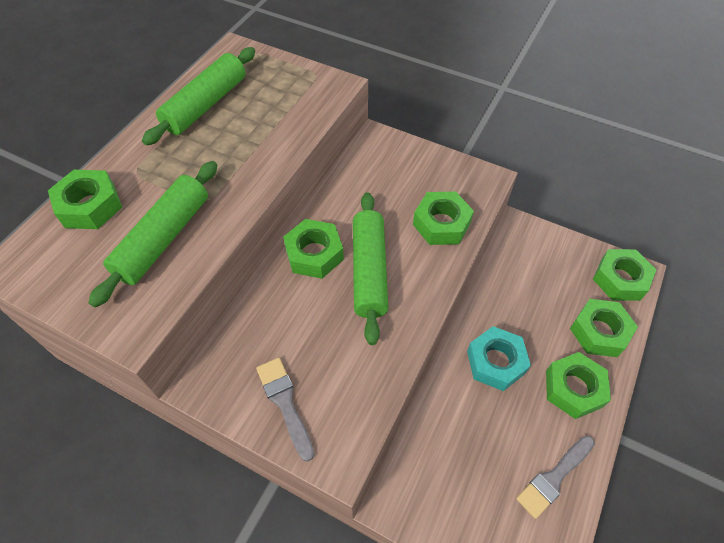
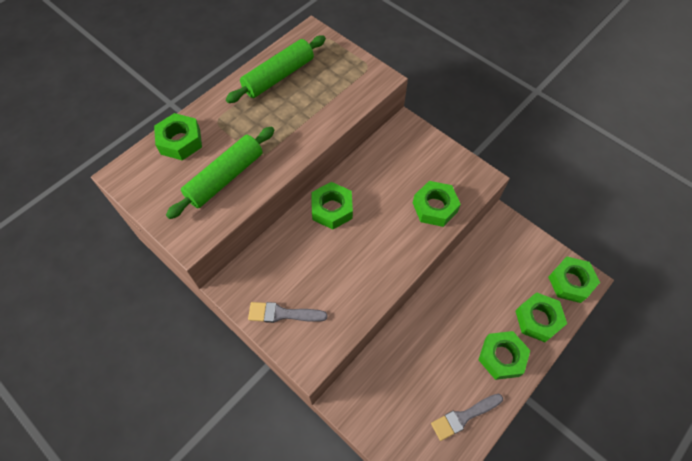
camera: 15 degrees right, 5 degrees up
grey brush [256,358,314,462] -> grey brush turned 75 degrees counterclockwise [248,302,327,323]
green rolling pin [353,192,388,345] -> none
turquoise nut [467,326,531,391] -> none

